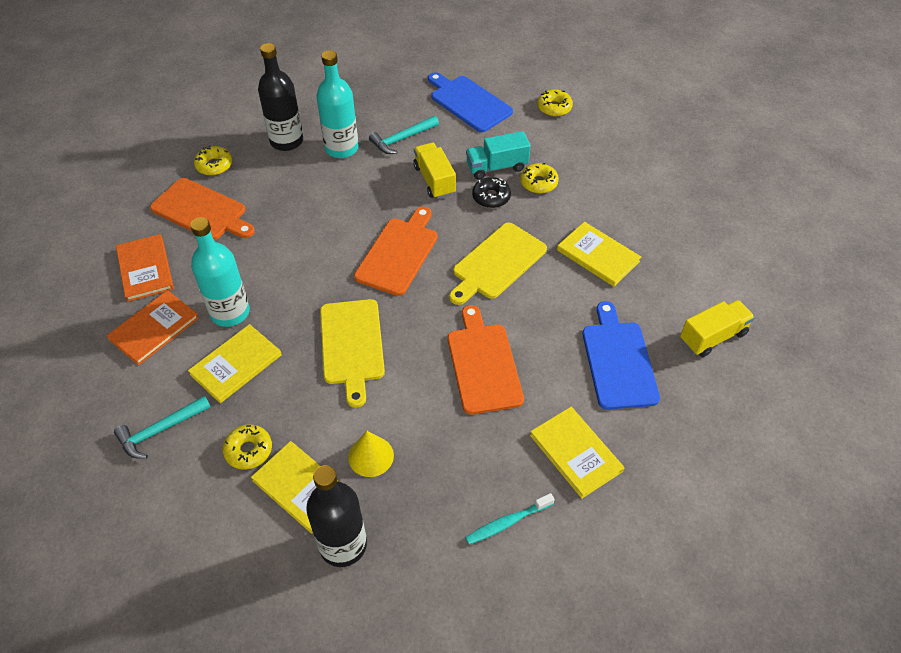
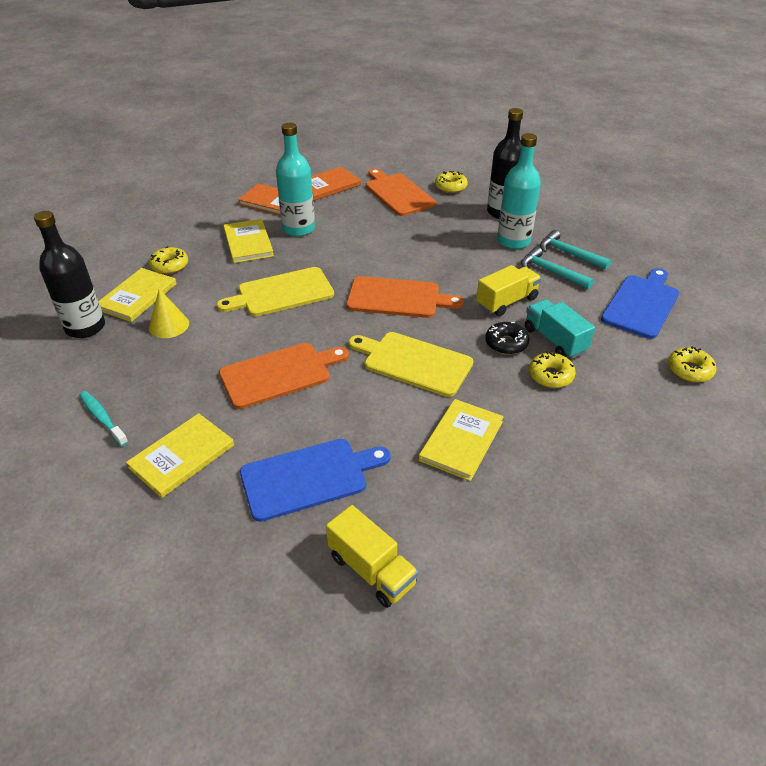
camera: 75 degrees right, 10 degrees down
turquoise hammer [114,395,211,459] -> turquoise hammer moved to [540,230,611,270]
orange cutting board [150,178,255,240] -> orange cutting board turned 135 degrees clockwise [366,168,436,216]
yellow book [188,324,282,403] -> yellow book turned 45 degrees clockwise [223,219,274,263]

